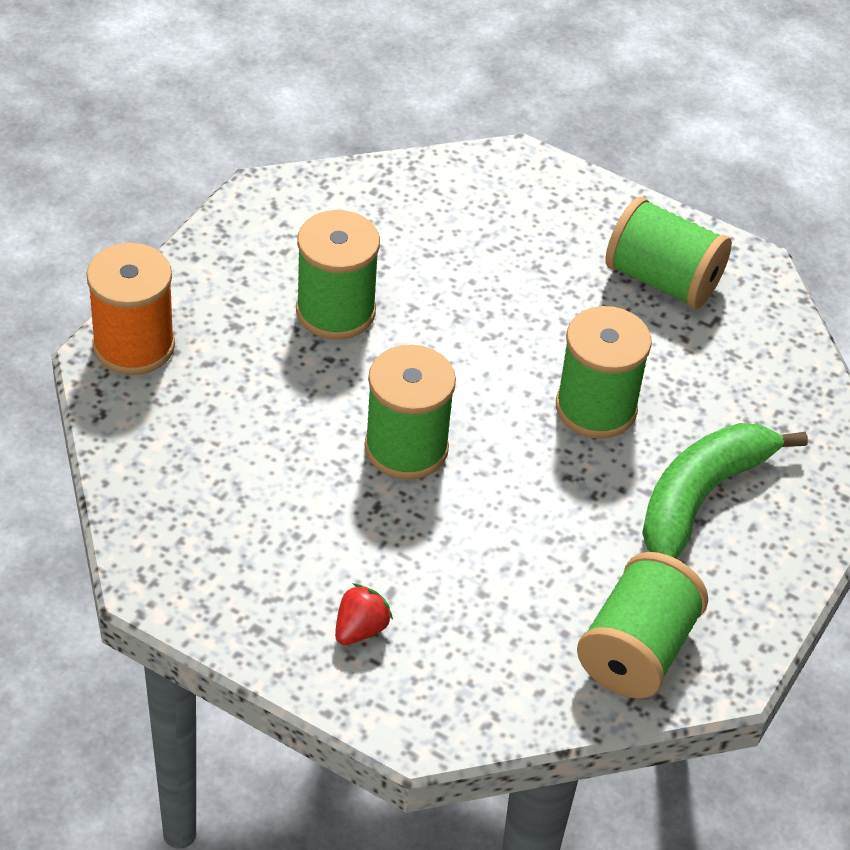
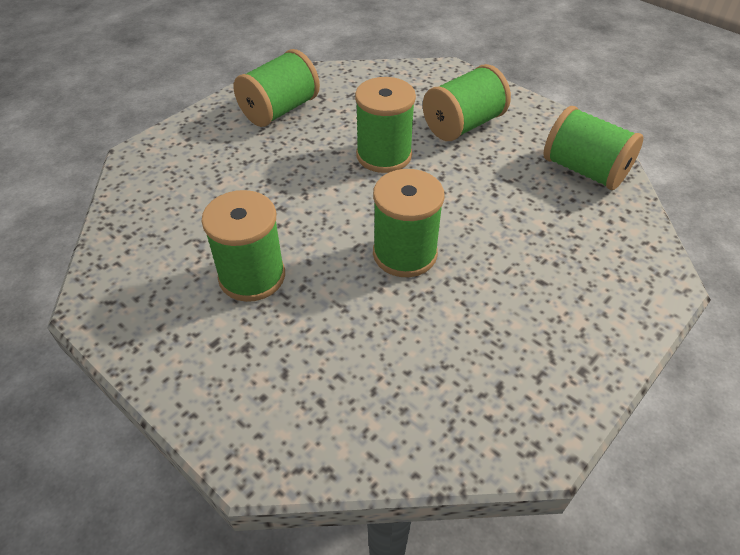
camera: 75 degrees left, 0 degrees up
orange spool [86,243,175,375] -> none
red strawberry [335,583,393,645] -> none
green banana [642,423,808,559] -> green spool [423,64,511,141]

